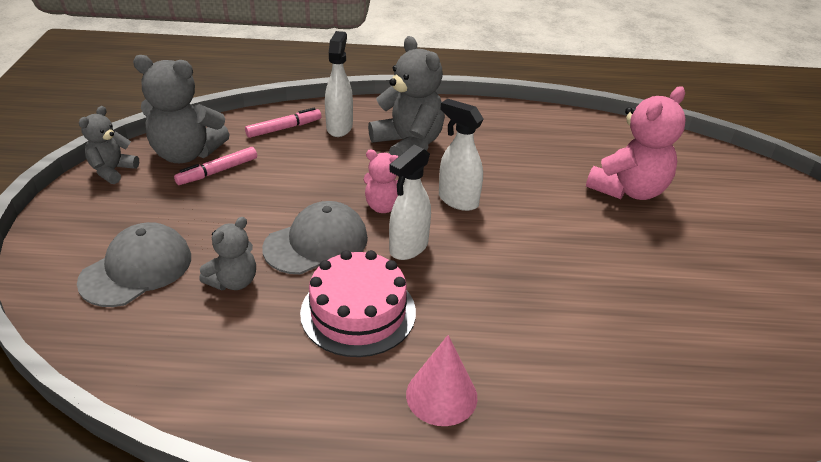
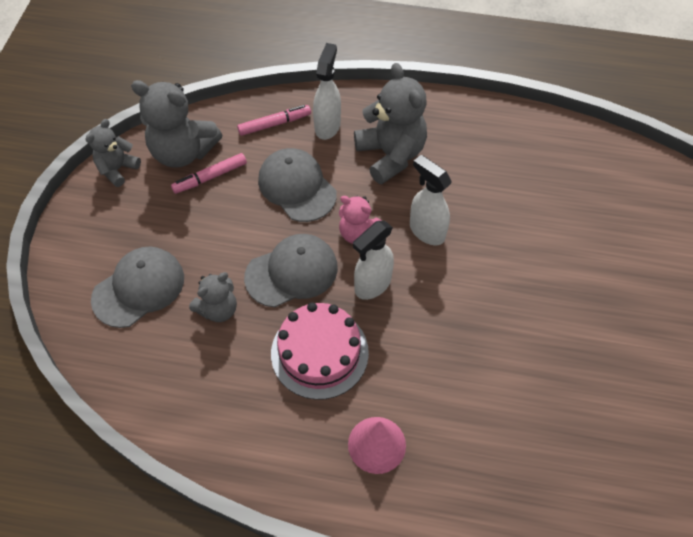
camera: 10 degrees right, 20 degrees up
pink teddy bear [586,86,686,200] -> none
none -> grey cap [258,148,337,222]

